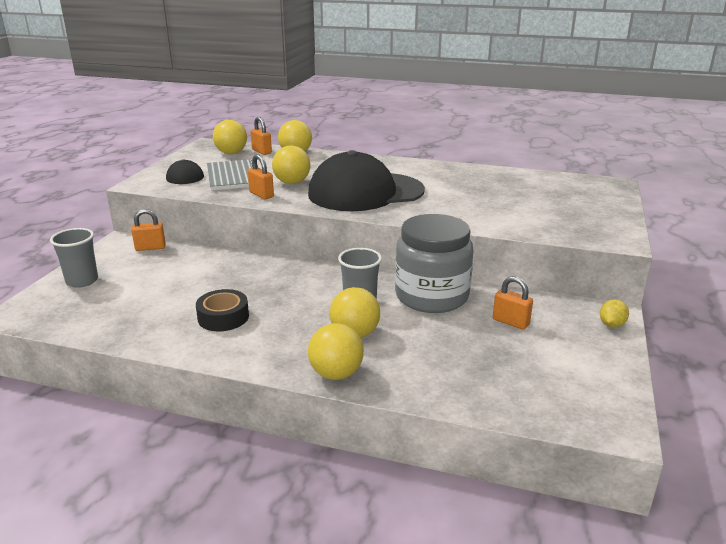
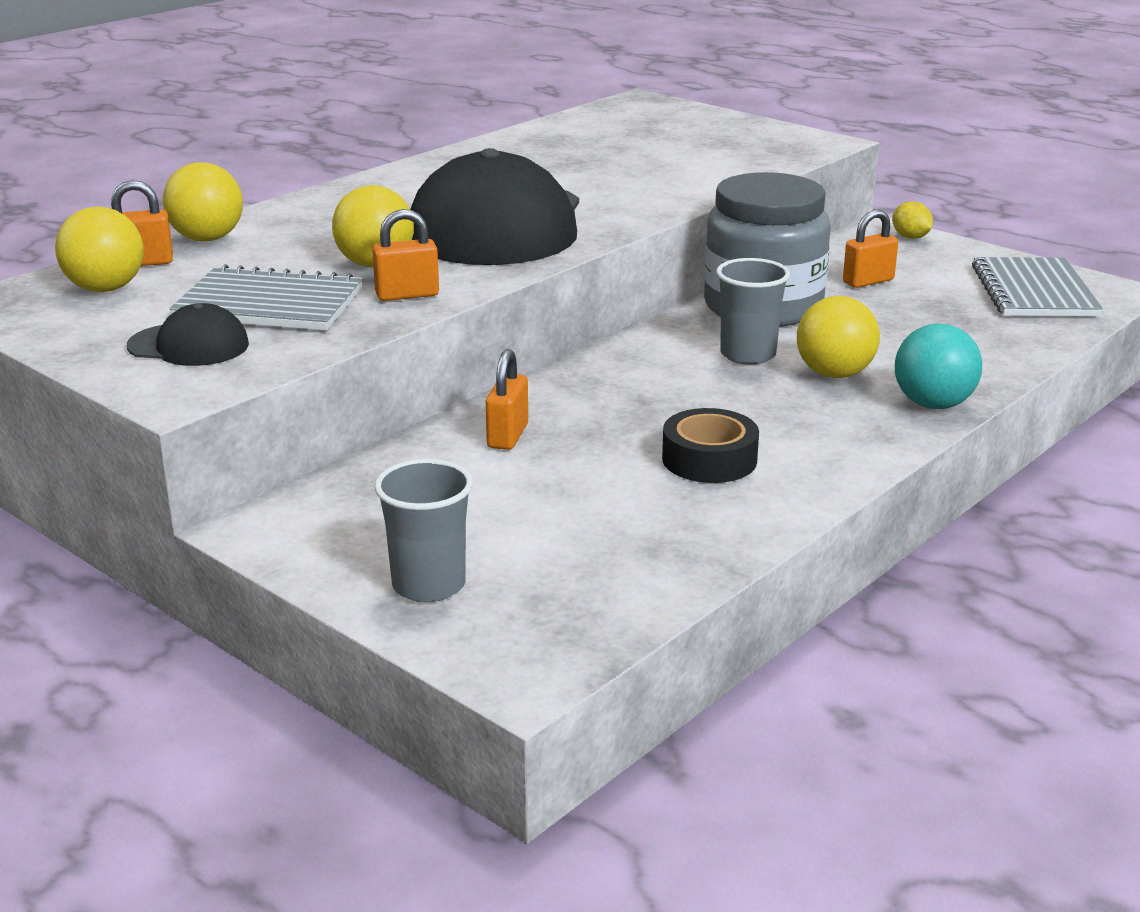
camera: 65 degrees left, 0 degrees up
orange padlock [131,209,166,251] -> orange padlock moved to [486,349,528,450]
yellow ball [308,323,364,380] -> turquoise ball [895,323,982,409]
none -> grey notebook [972,257,1103,317]

